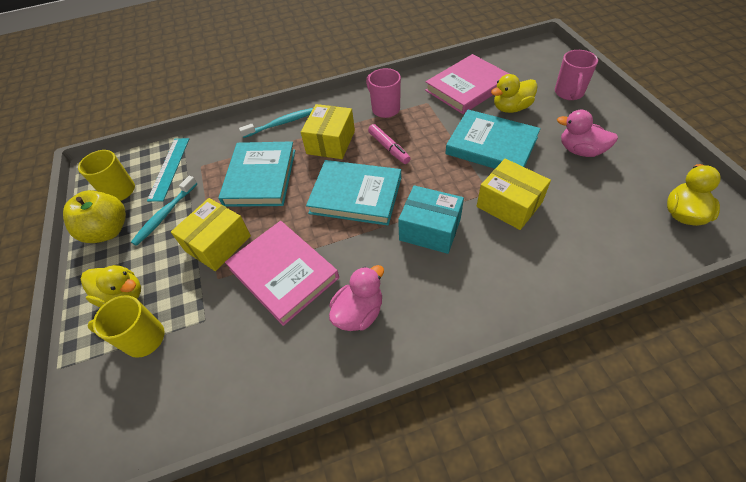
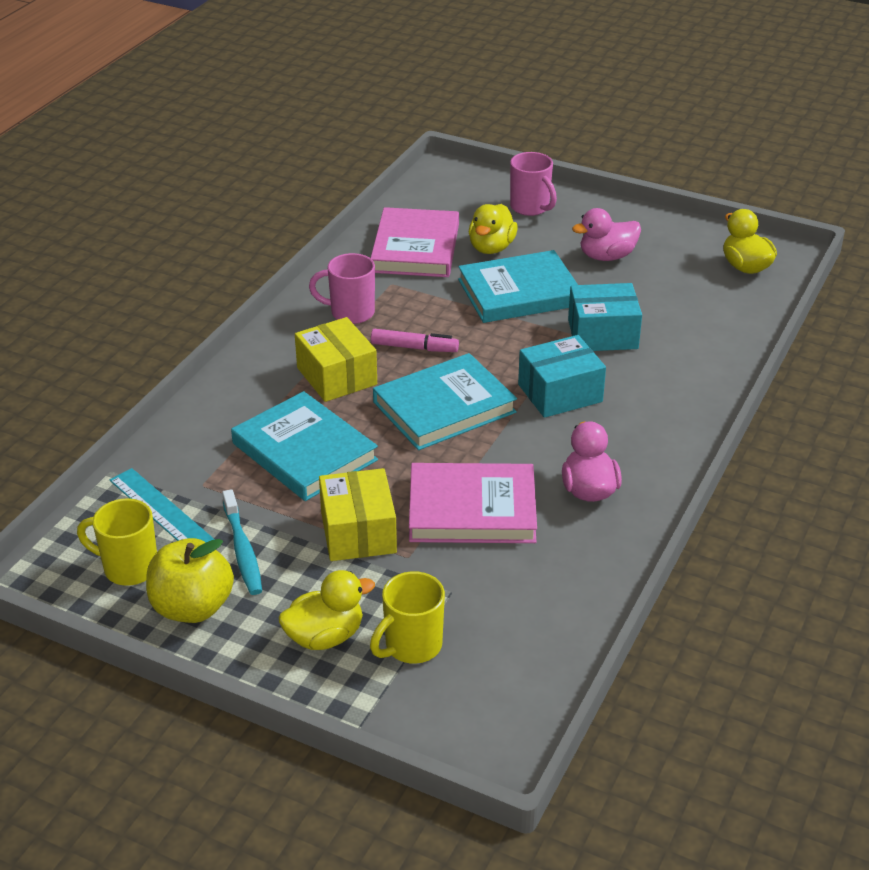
camera: 50 degrees left, 15 degrees down
turquoise toothbrush [239,108,313,138] -> none
yellow box [477,159,551,230] -> turquoise box [568,283,642,351]

